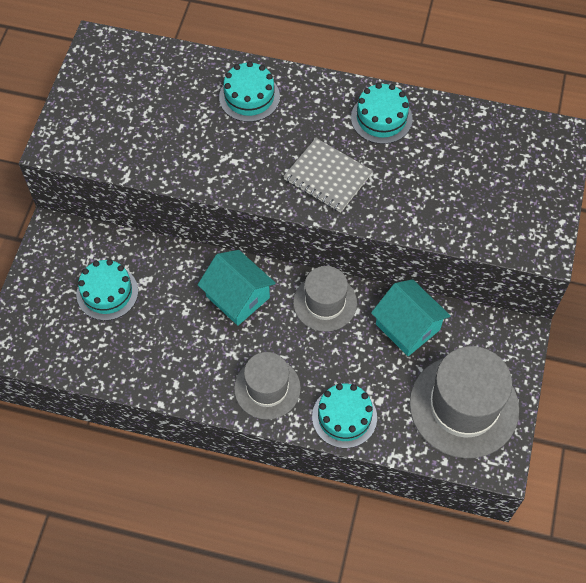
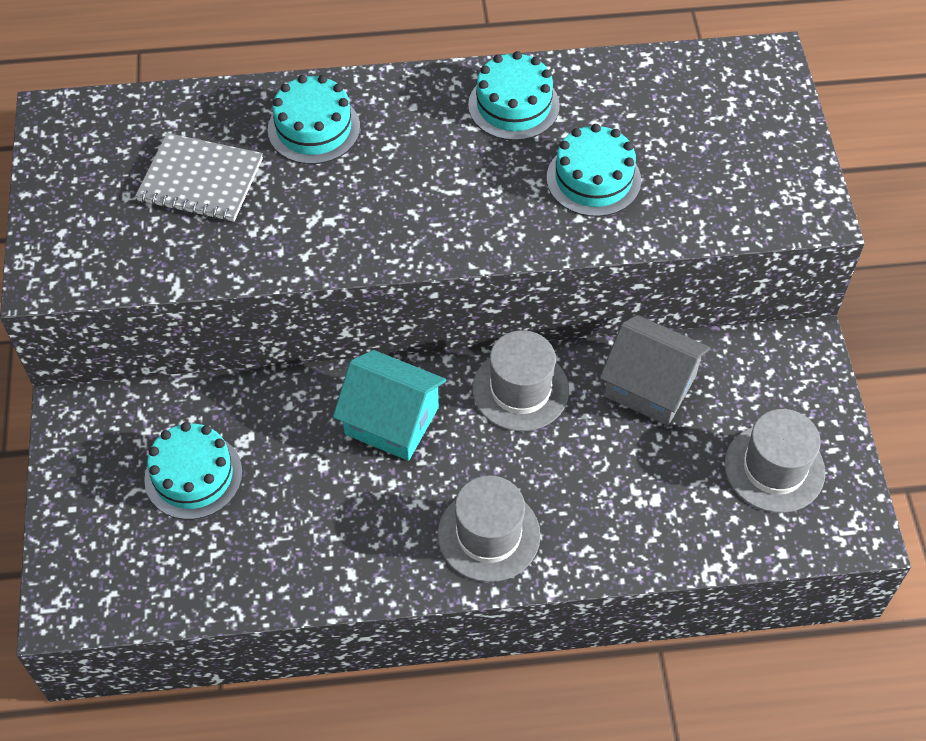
camera: 20 degrees left, 5 degrees down
grey notebook [283,138,373,213] -> grey notebook moved to [135,133,263,222]
turquoise cake [312,383,377,448] -> turquoise cake moved to [547,124,641,217]
turquoise house [371,279,450,356] -> grey house [599,315,710,426]
grey hat [410,346,519,458] -> grey hat [724,409,825,513], size x0.61

